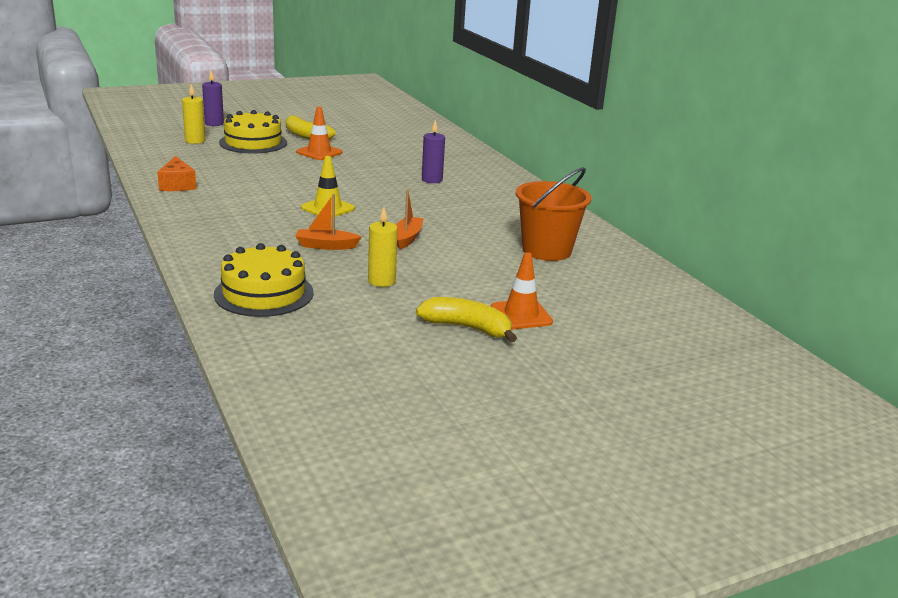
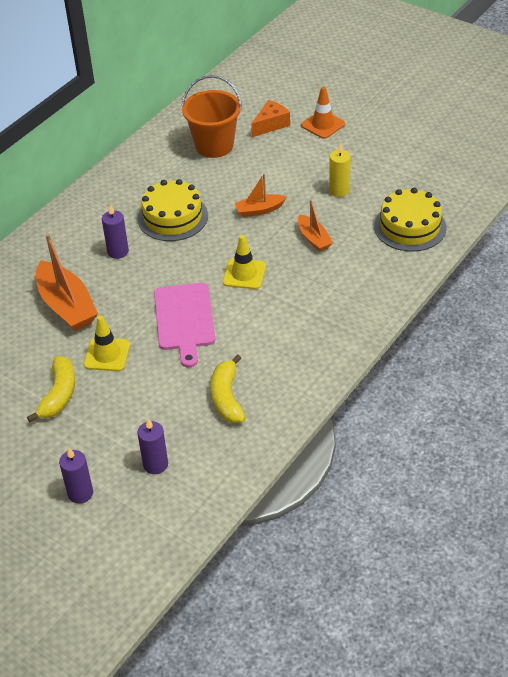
camera: 115 degrees left, 20 degrees up
orange cheese [157,156,196,191] -> orange cheese moved to [251,100,290,137]
yellow candle [182,84,205,144] -> purple candle [137,418,168,474]
yellow cake [219,110,287,154] -> yellow cake moved to [138,179,208,241]
orange traffic cone [296,107,342,160] -> yellow traffic cone [84,316,130,371]
yellow banana [416,297,517,342] -> yellow banana moved to [211,354,246,424]
none -> orange boat [36,234,98,331]
none -> pink cutting board [154,283,215,368]

